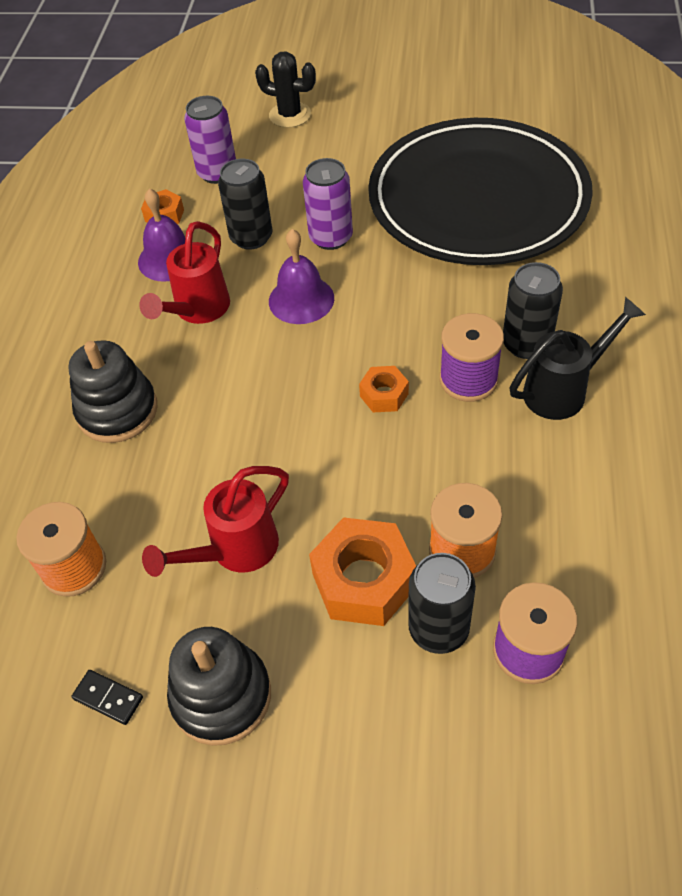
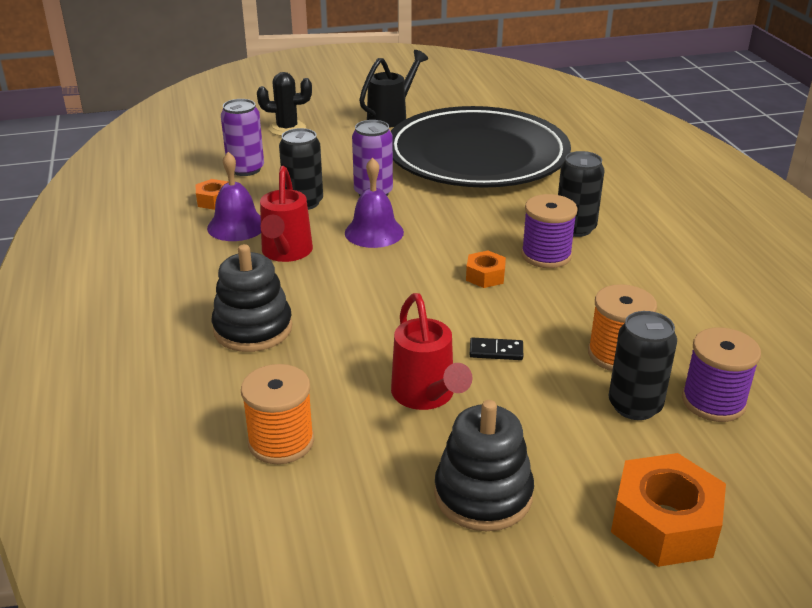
camera: 25 degrees left, 20 degrees down
black domino [71,670,143,725] -> black domino moved to [470,338,523,360]
red watering can [142,466,289,577] -> red watering can turned 45 degrees counterclockwise [391,293,473,410]
orange nut [309,517,416,626] -> orange nut moved to [611,453,726,567]
black watering can [510,297,646,420] -> black watering can moved to [359,50,428,128]

